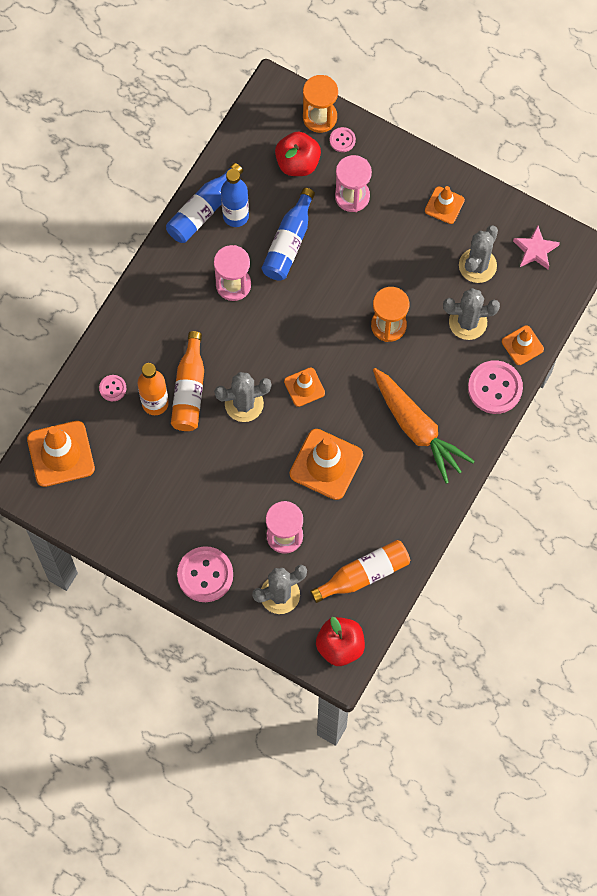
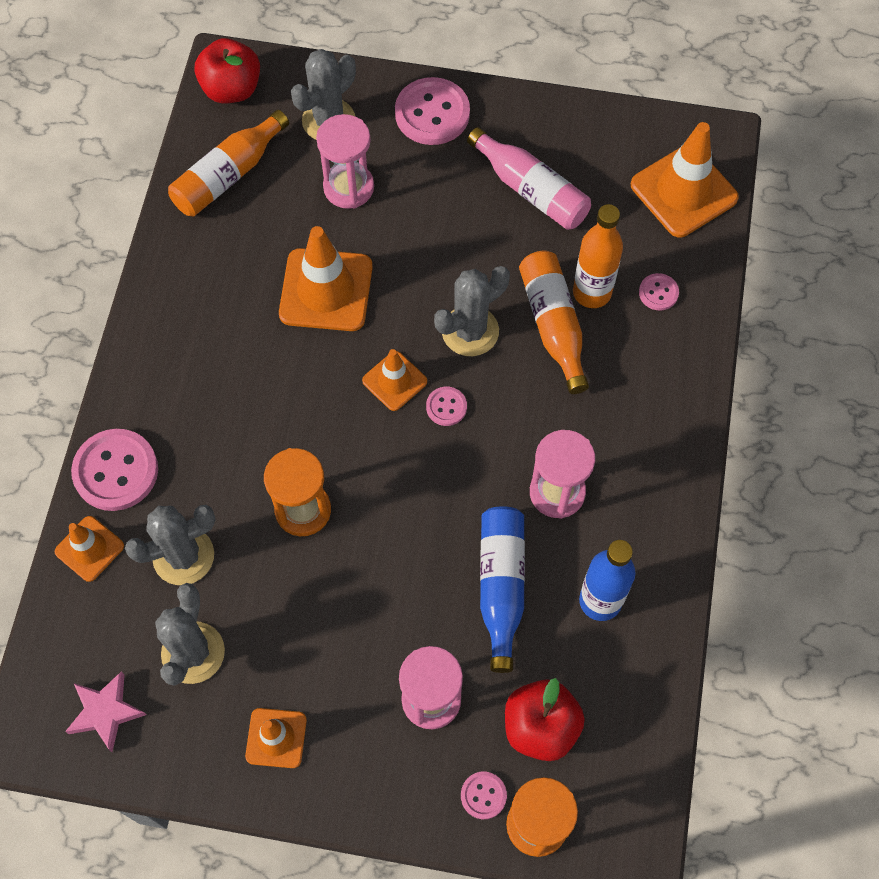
camera: 160 degrees right, 5 degrees down
blue bottle [166,163,243,243] -> none
orange carrot [373,368,475,484] -> none
none -> pink button [426,387,467,426]
none -> pink bottle [467,127,591,230]

